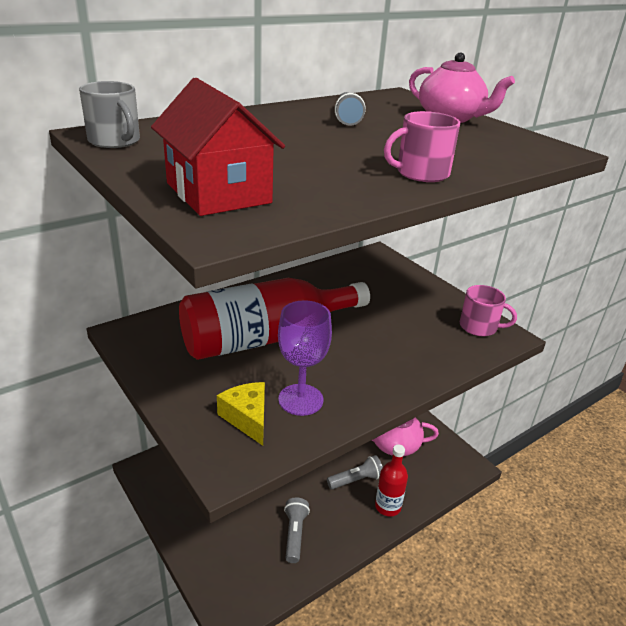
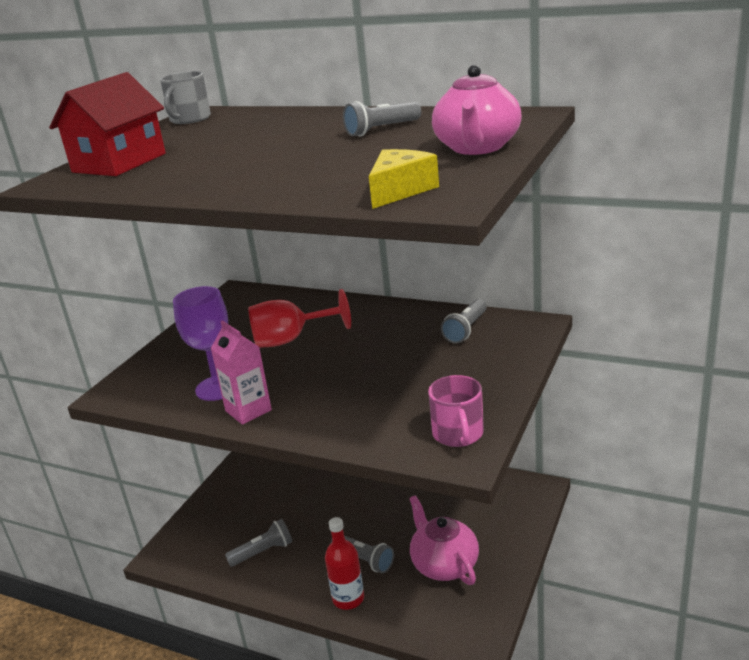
camera: 65 degrees right, 5 degrees down
red bottle [179,278,370,360] -> red goblet [248,289,351,348]
yellow cheese [217,382,265,446] -> yellow cheese moved to [369,149,439,209]
pink mug [384,111,460,182] -> none
none -> pink carton [211,320,272,425]
none -> grey flashlight [441,299,487,344]

